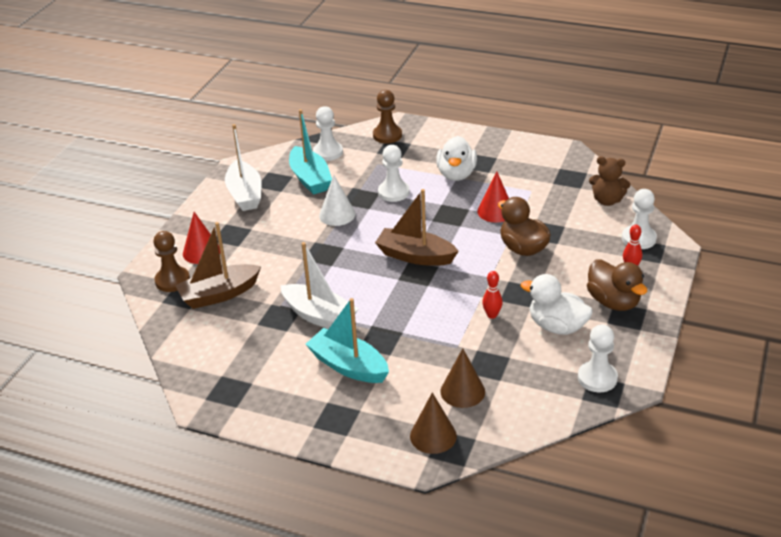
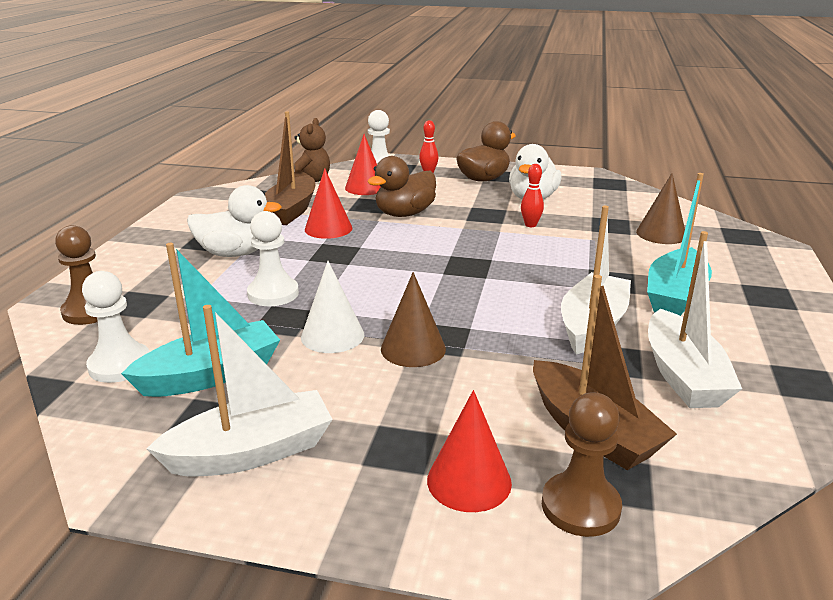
camera: 100 degrees left, 10 degrees down
brown boat [375,189,459,266] -> brown boat moved to [265,111,315,225]
brown cone [410,392,457,454] -> brown cone moved to [381,272,446,367]
white pawn [578,324,618,392] -> none
none -> red cone [345,134,381,195]
none -> white boat [648,231,742,408]

